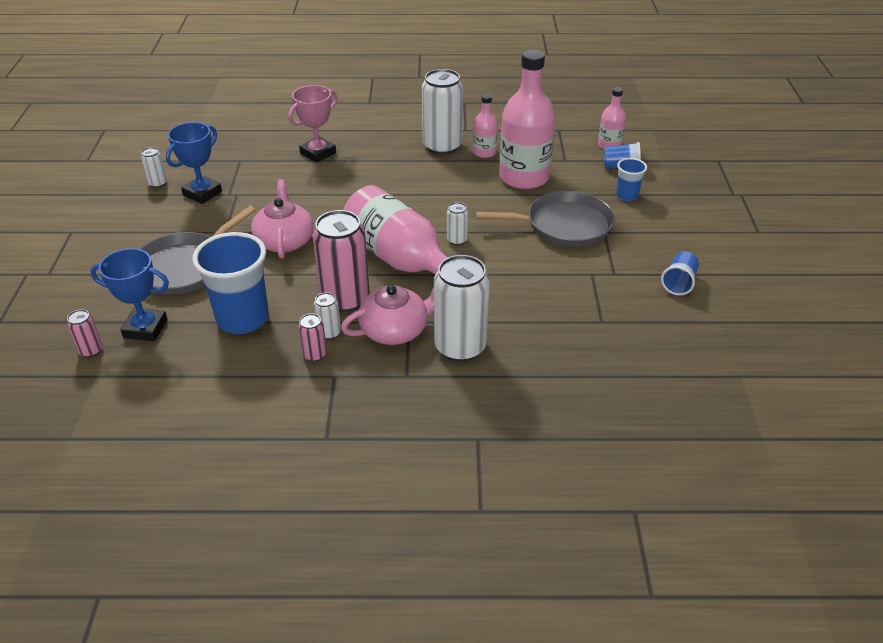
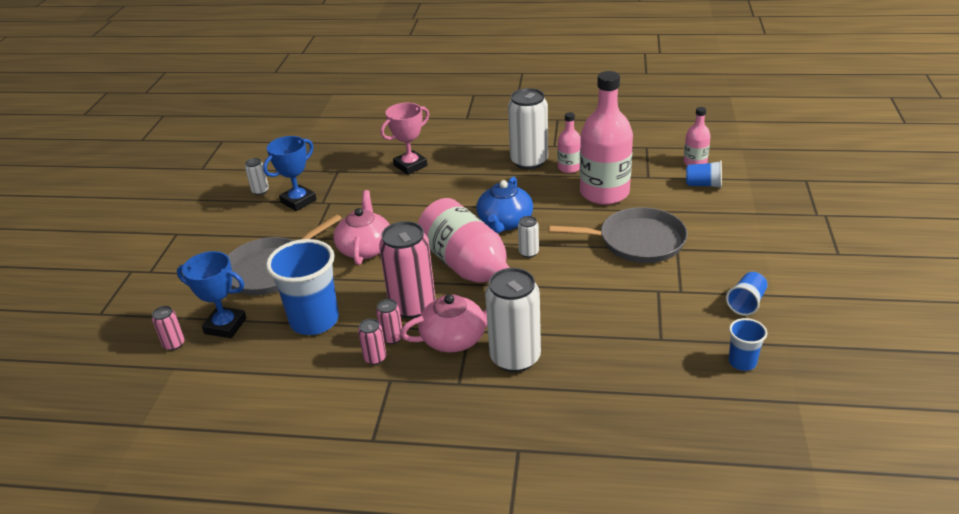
camera: 10 degrees right, 5 degrees down
white can [314,292,341,340] -> pink can [376,299,402,344]
blue cup [616,158,647,201] -> blue cup moved to [729,318,767,371]
none -> blue teapot [476,177,533,234]

